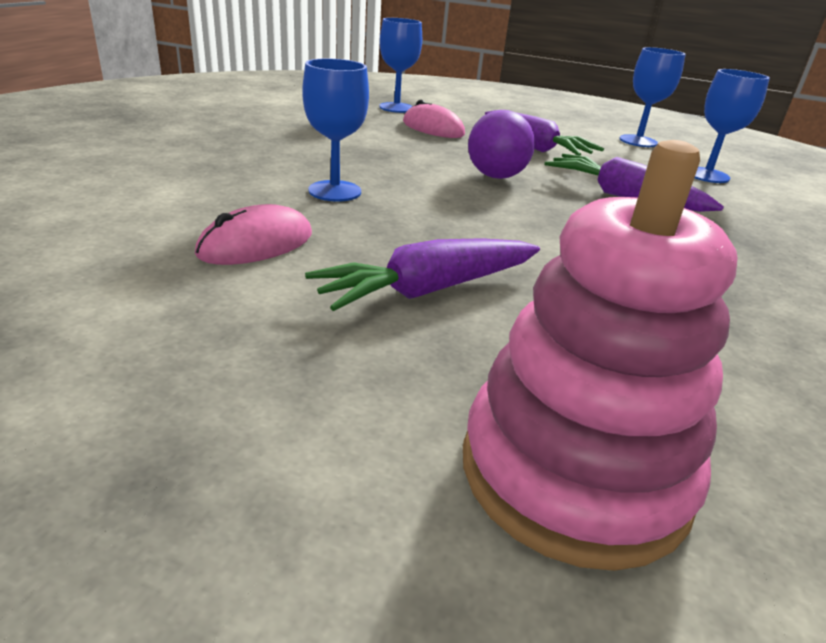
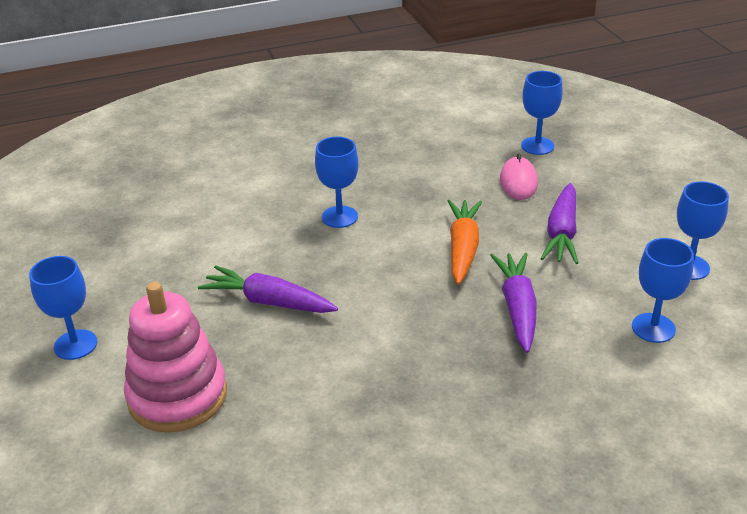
camera: 55 degrees right, 5 degrees up
pink mouse [195,204,312,265] -> none
purple ball [468,110,535,179] -> orange carrot [448,199,482,285]
none -> blue goblet [29,256,97,360]

